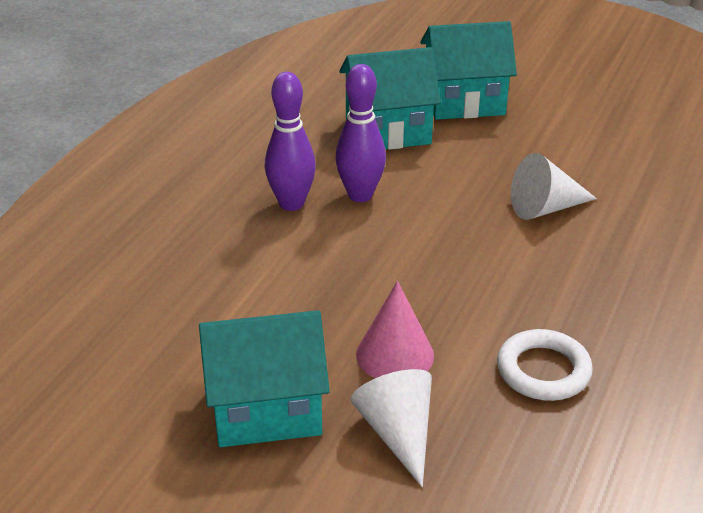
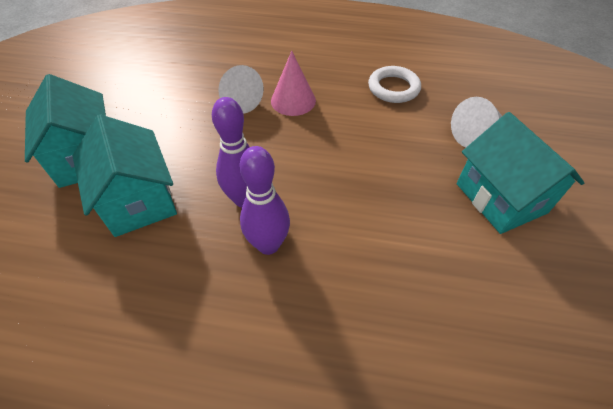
camera: 105 degrees left, 15 degrees up
pink cone [356,281,434,378] -> pink cone moved to [271,51,316,116]

